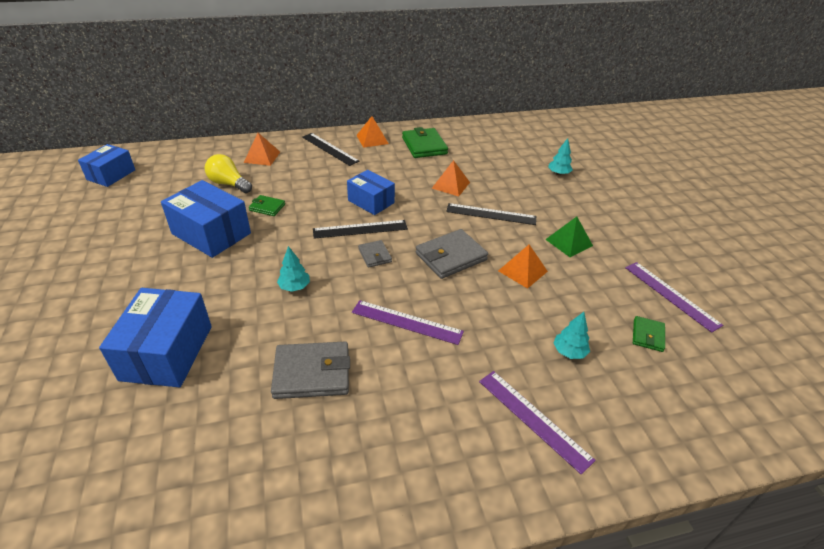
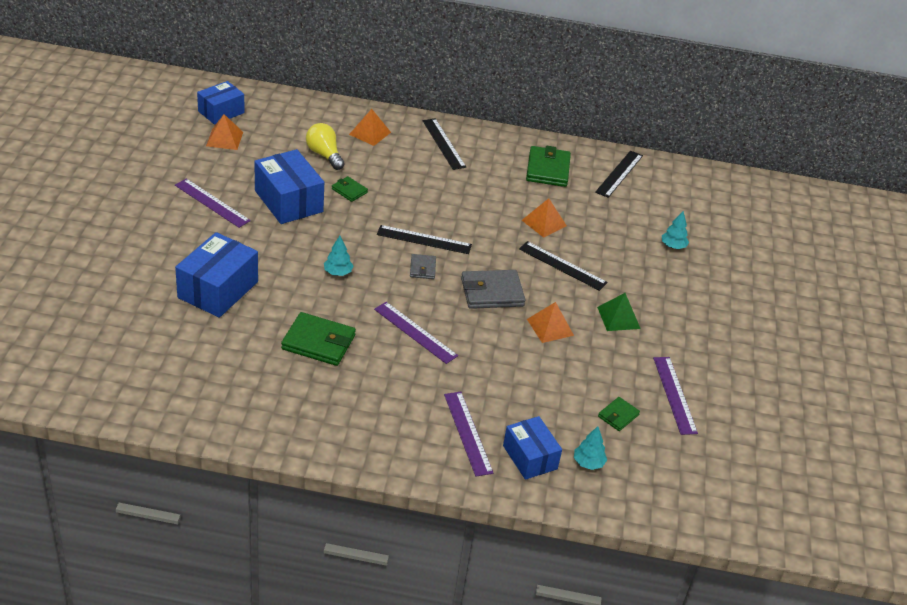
camera: 20 degrees right, 0 degrees up
grey wallet [271,342,350,399] -> green wallet [281,312,356,366]
blue box [347,170,395,215] -> blue box moved to [503,416,562,480]
orange pyramid [356,116,389,148] -> orange pyramid moved to [206,114,243,150]
turquoise tree [553,312,590,359] -> turquoise tree moved to [574,426,607,470]
none -> purple ruler [175,179,251,228]
none -> black ruler [595,150,643,198]

